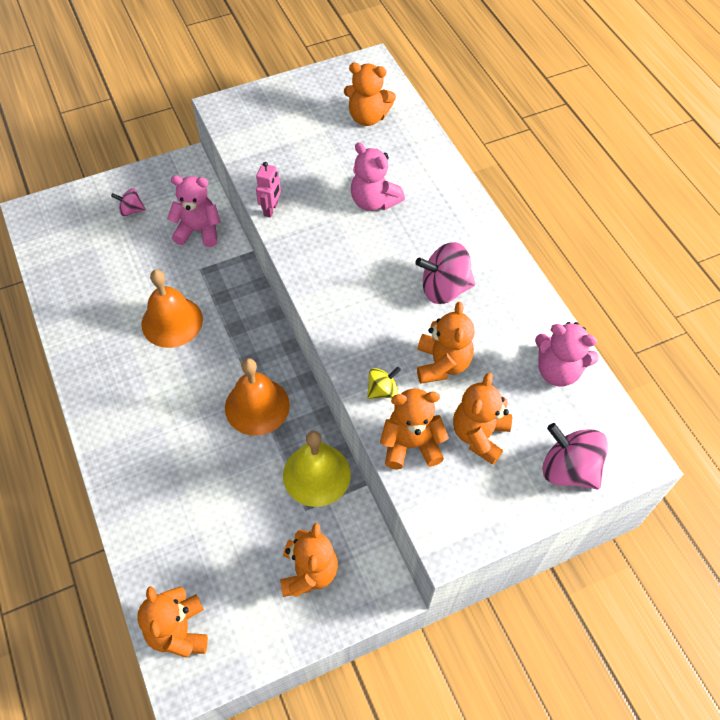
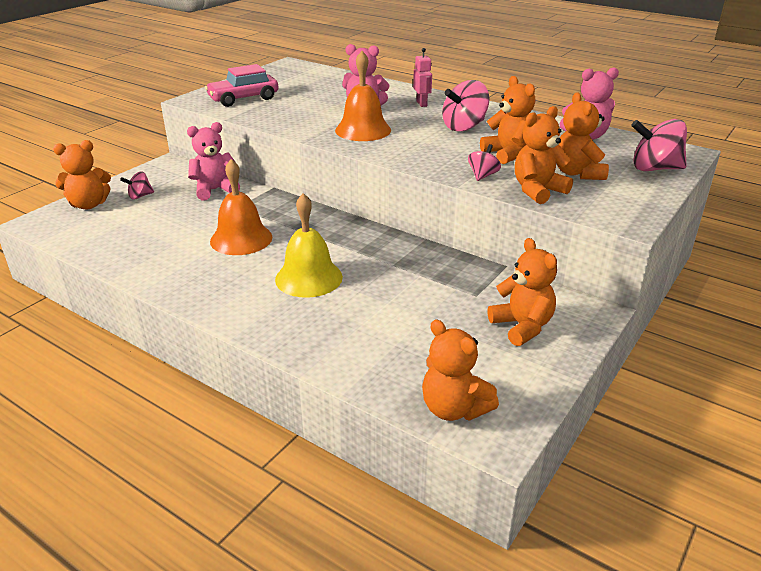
camera: 30 degrees left, 25 degrees down
orange bell [225,358,290,436] -> orange bell moved to [335,51,391,141]
pink robot [256,162,281,218] -> pink robot moved to [413,48,432,107]
yellow bell [283,431,351,507] -> yellow bell moved to [275,193,343,298]
orange teddy bear [344,63,396,126] -> orange teddy bear moved to [53,140,111,209]
yellow spinning top [367,366,401,399] -> pink spinning top [468,144,501,181]
none -> pink car [205,64,279,107]

